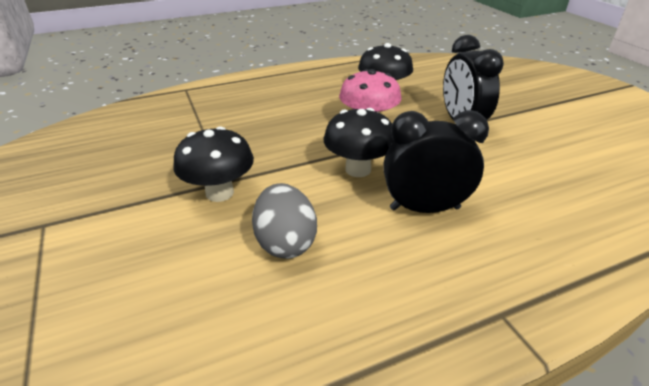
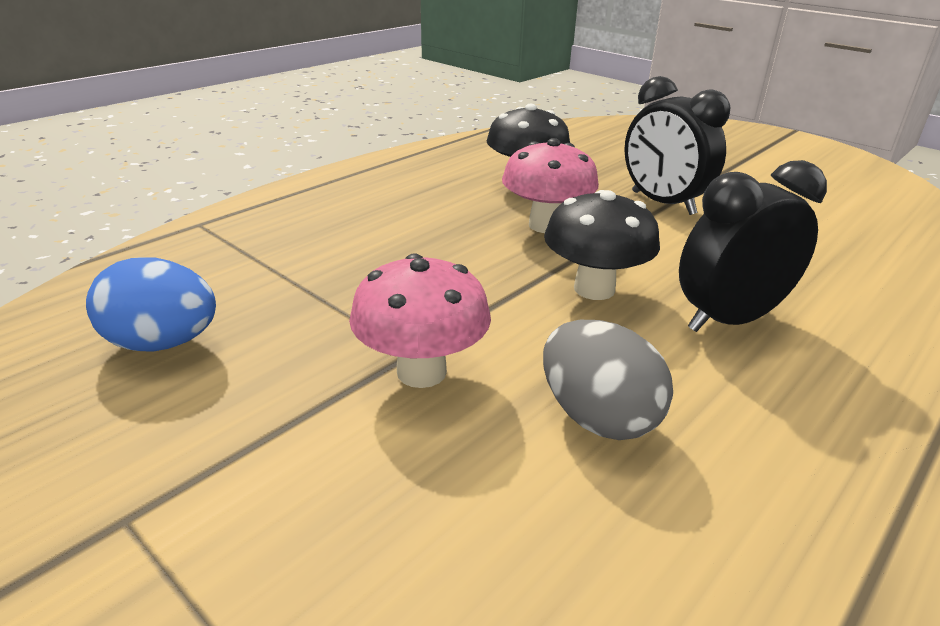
camera: 25 degrees left, 5 degrees down
black mushroom [173,126,254,202] -> pink mushroom [349,253,491,388]
none -> blue egg [86,257,216,352]

